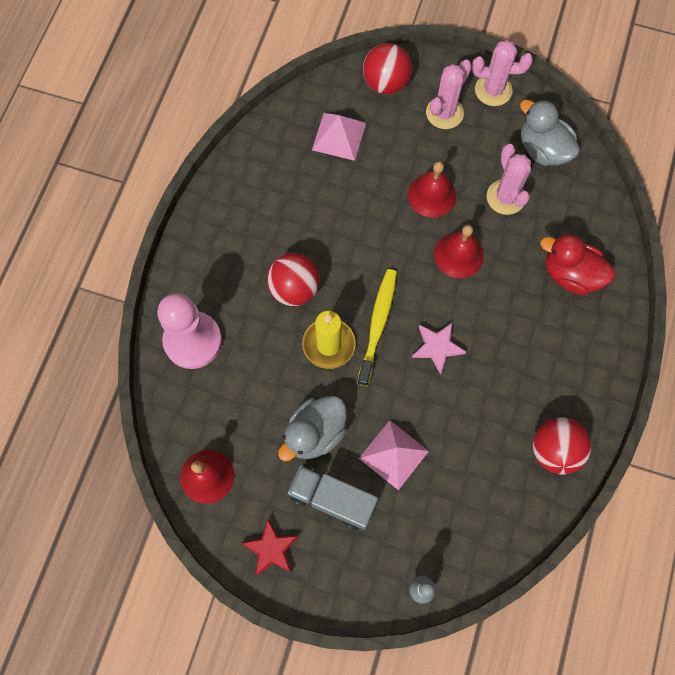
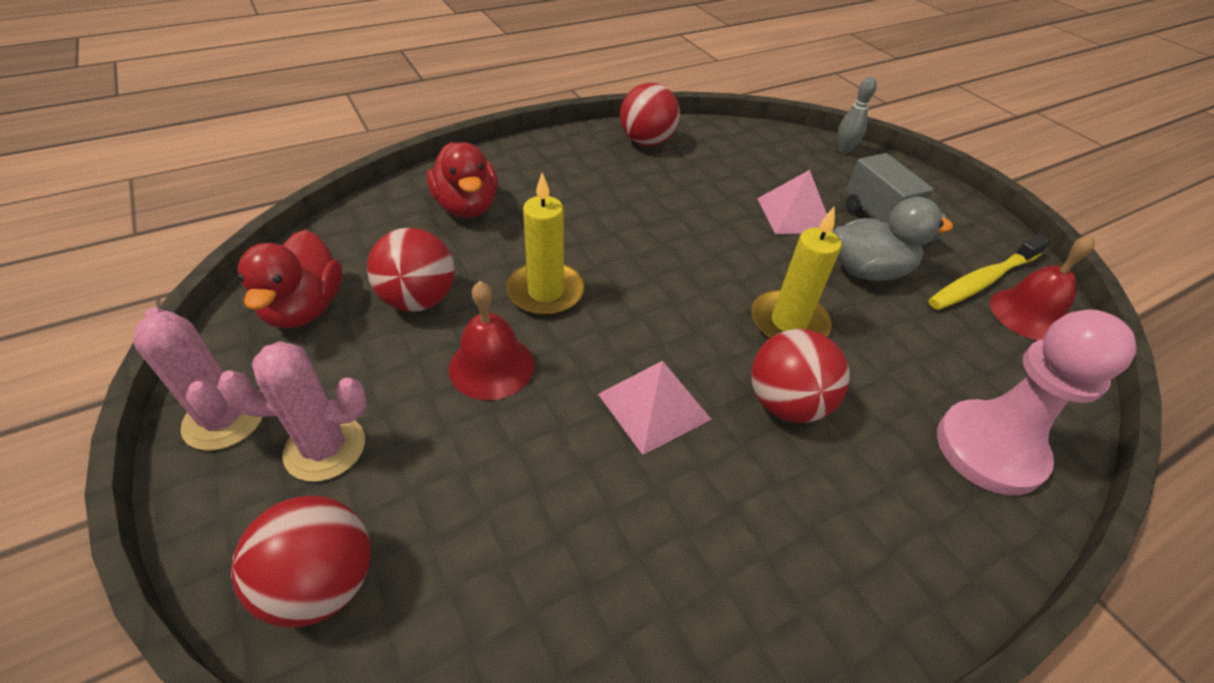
camera: 140 degrees left, 25 degrees down
red star [242,518,299,577] -> none
pink pyramid [312,113,366,161] -> pink pyramid moved to [598,361,712,455]
yellow toothbrush [357,269,397,386] -> yellow toothbrush moved to [928,235,1050,310]
pink star [412,323,466,375] -> none
red bell [434,225,484,278] -> yellow candle [507,173,585,316]
pink cactus [487,144,531,215] -> red ball [367,228,455,312]
grey duck [520,100,580,166] -> red duck [238,230,342,328]

